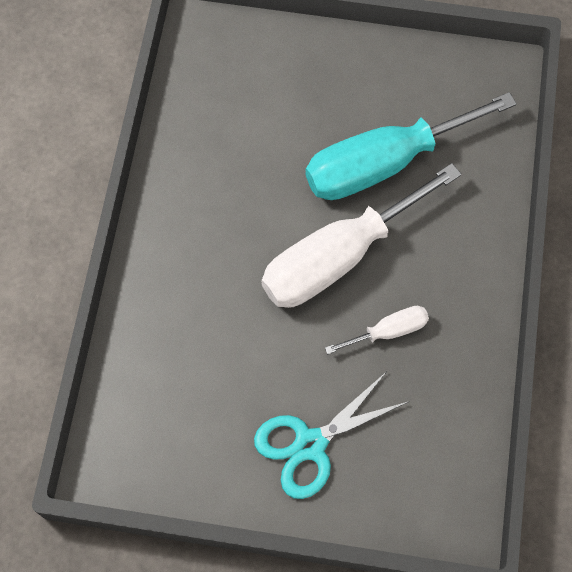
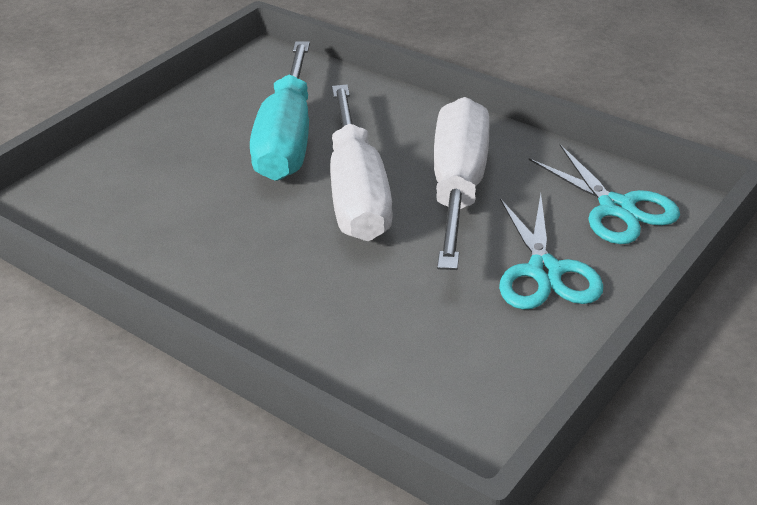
camera: 60 degrees left, 30 degrees down
white screwdriver [325,306,429,354] -> white screwdriver [434,97,490,270], size x2.20
none -> turquoise scissors [529,144,680,244]

